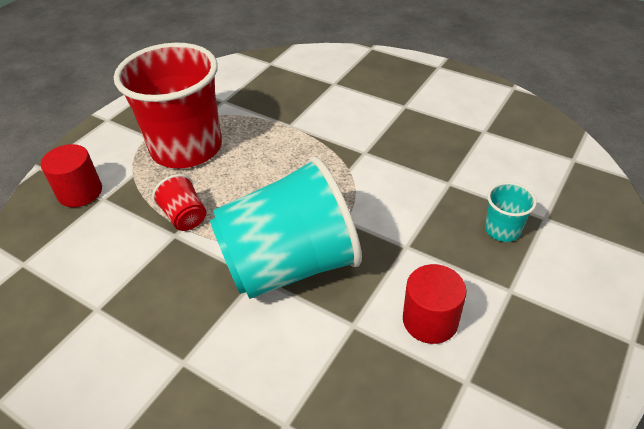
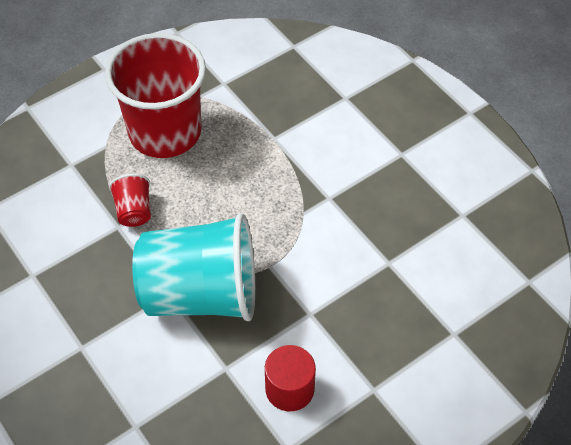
camera: 20 degrees right, 10 degrees up
red cylinder [41,144,102,207] -> none
turquoise cup [485,182,537,242] -> none

